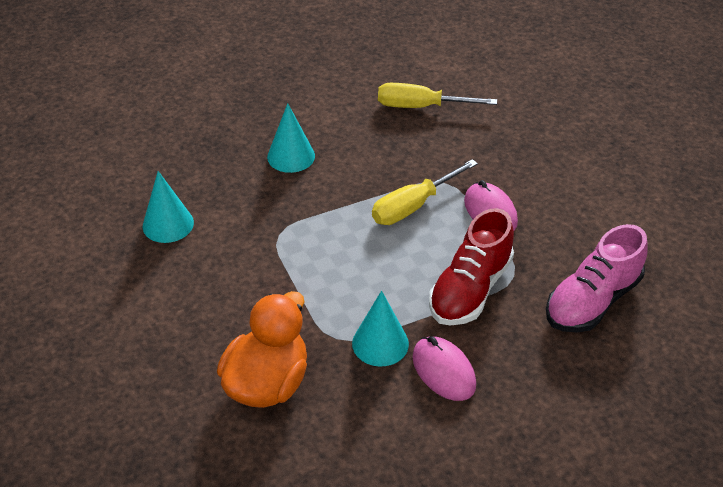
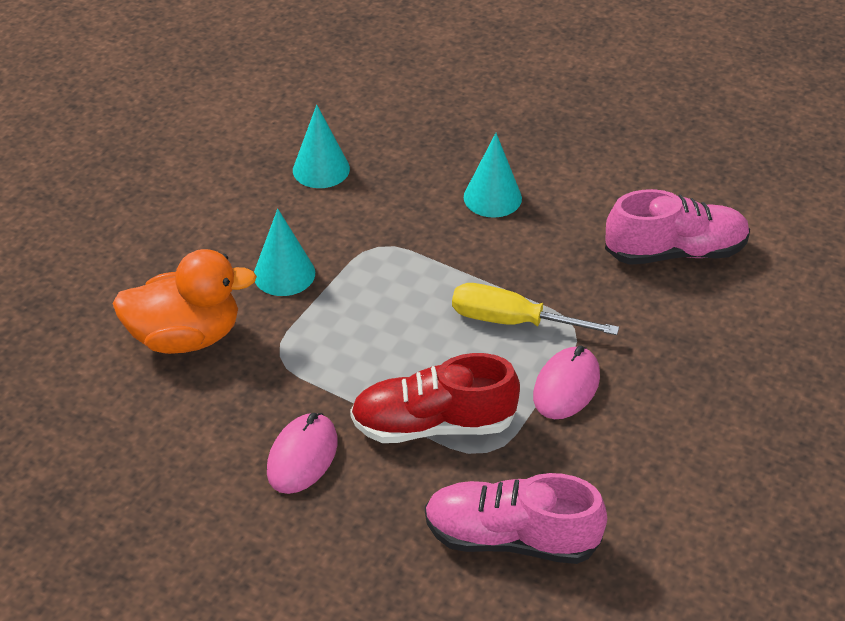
camera: 55 degrees right, 0 degrees up
turquoise cone [352,291,409,367] -> turquoise cone moved to [254,209,315,296]
yellow screwdriver [378,83,497,108] -> pink shoe [605,189,750,265]

